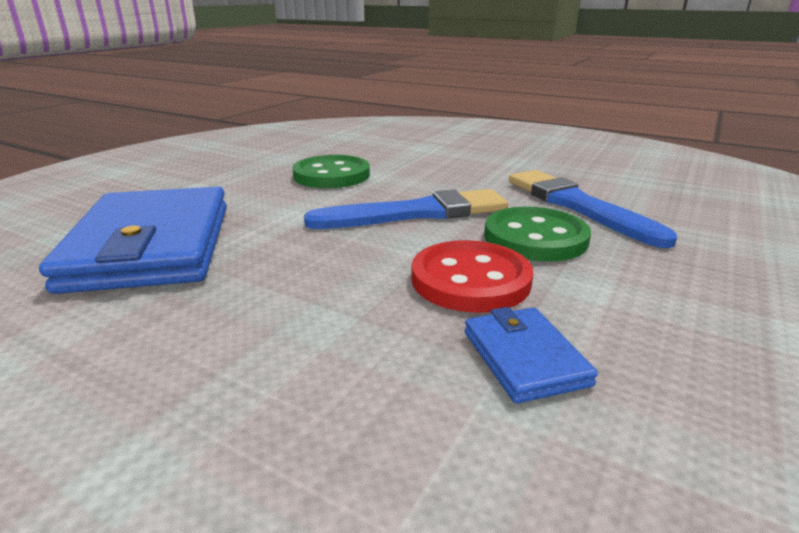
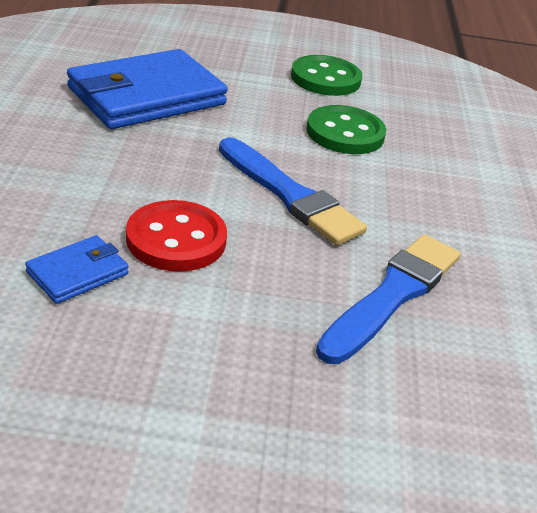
camera: 60 degrees right, 10 degrees up
green button [484,207,591,262] -> green button moved to [291,55,362,96]

